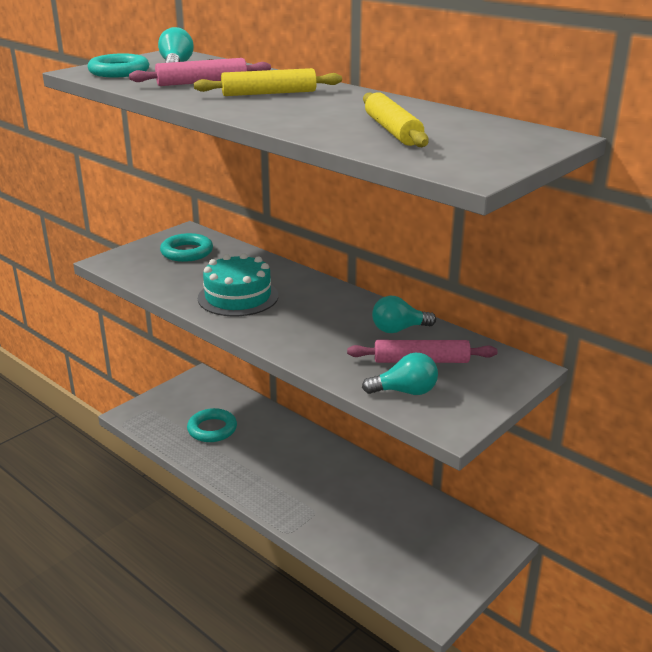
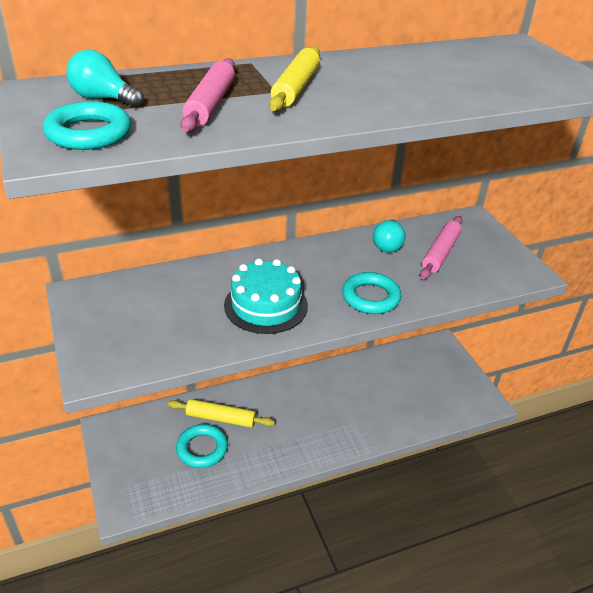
camera: 65 degrees left, 10 degrees up
turquoise ring [160,233,213,262] -> turquoise ring moved to [342,272,401,314]
turquoise light bulb [362,353,438,395] -> none
yellow rolling pin [363,92,429,147] -> yellow rolling pin moved to [168,399,275,428]

